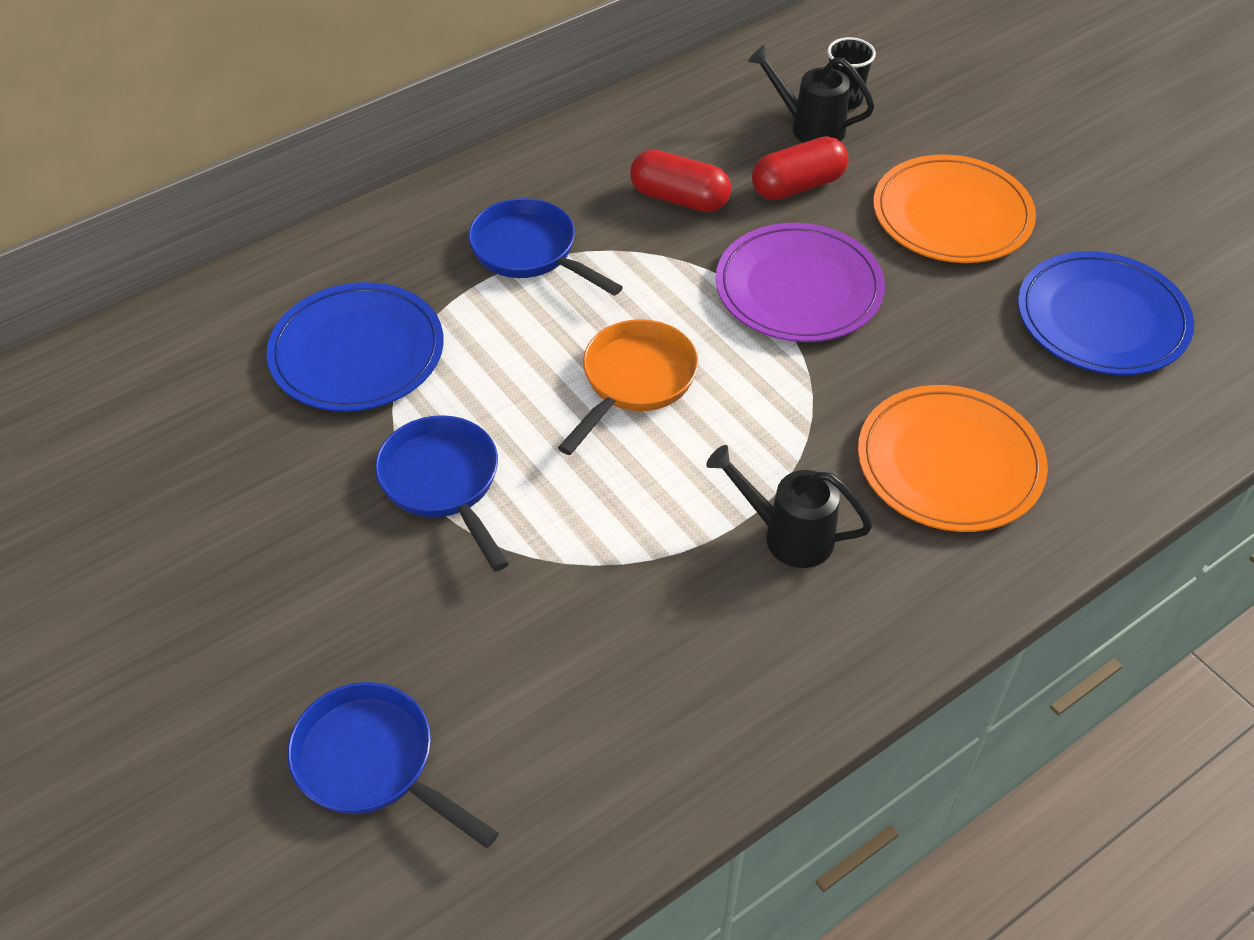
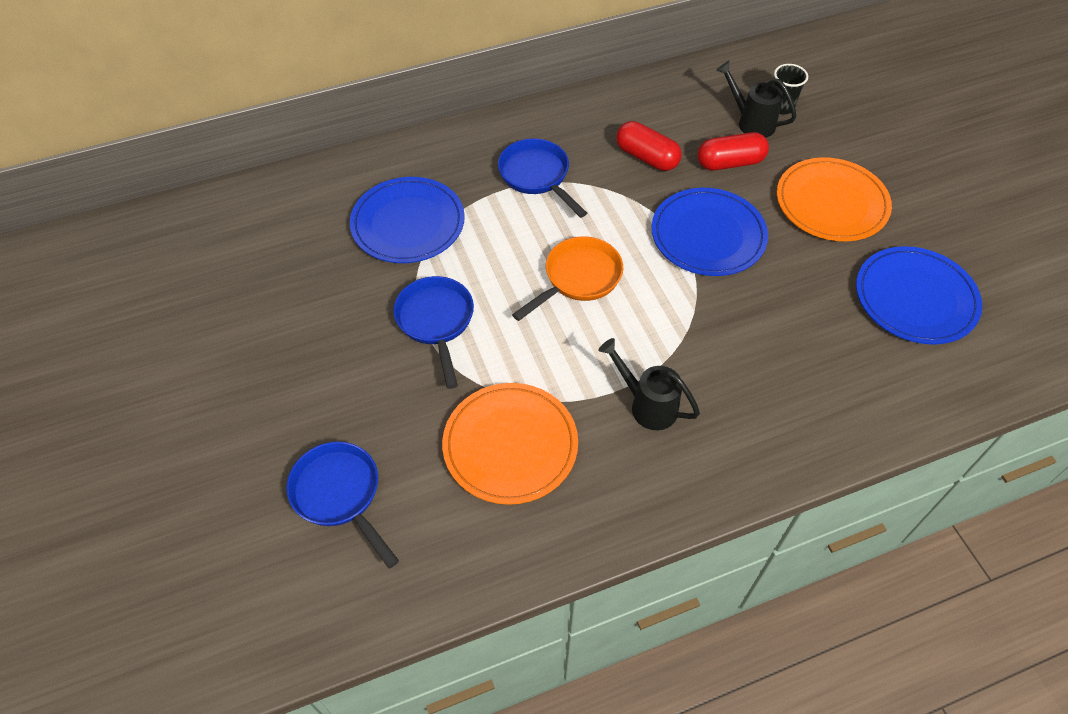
camera: 15 degrees right, 5 degrees up
purple plate [716,223,885,342] -> blue plate [652,188,768,276]
orange plate [858,385,1048,532] -> orange plate moved to [442,383,578,505]

